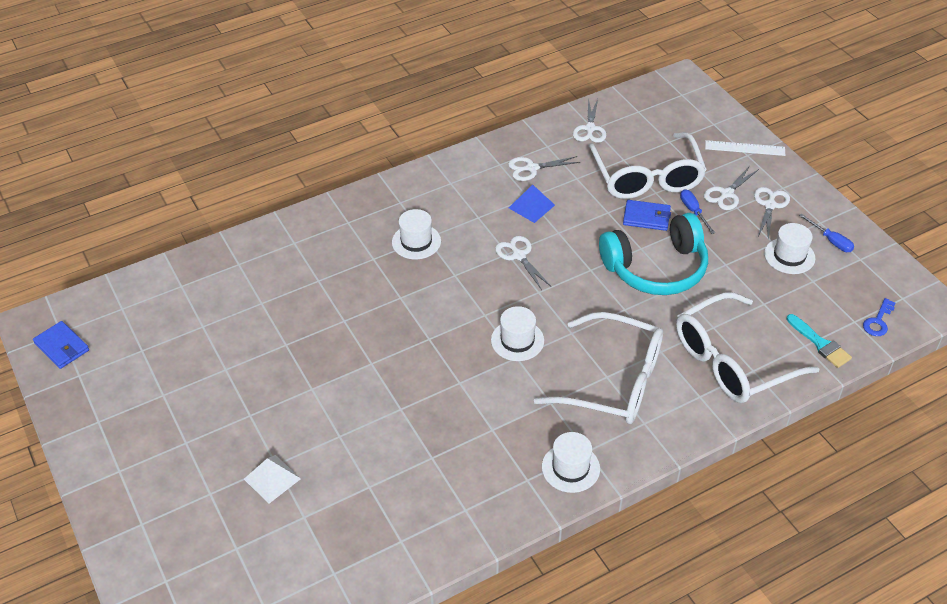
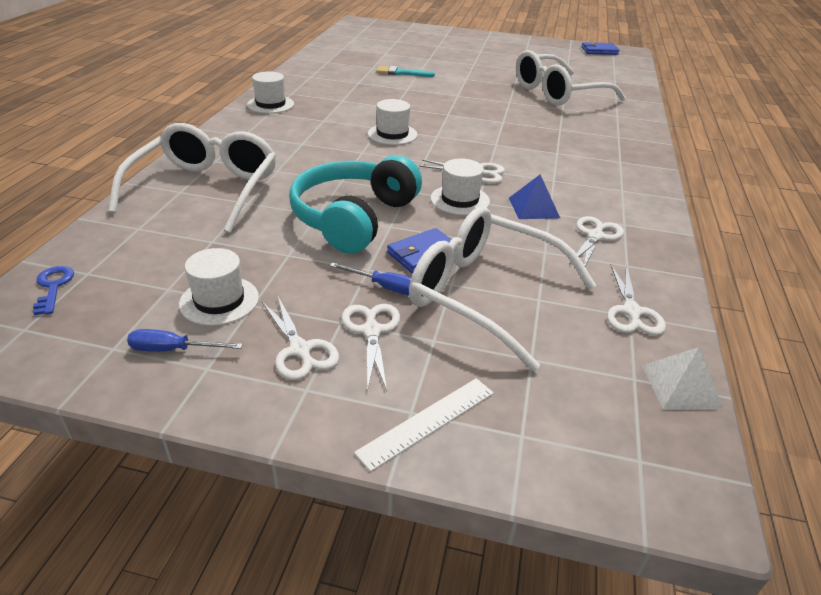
camera: 130 degrees right, 10 degrees down
white pyramid [244,455,301,503] -> white pyramid moved to [642,347,724,410]
white hat [392,209,441,259] -> white hat moved to [431,158,490,215]
white glasses [534,312,663,424] -> white glasses moved to [516,50,626,106]
white scissors [573,98,607,143] -> white scissors turned 135 degrees counterclockwise [607,265,666,335]
turquoise brush [787,314,852,368] -> turquoise brush moved to [376,66,435,77]

